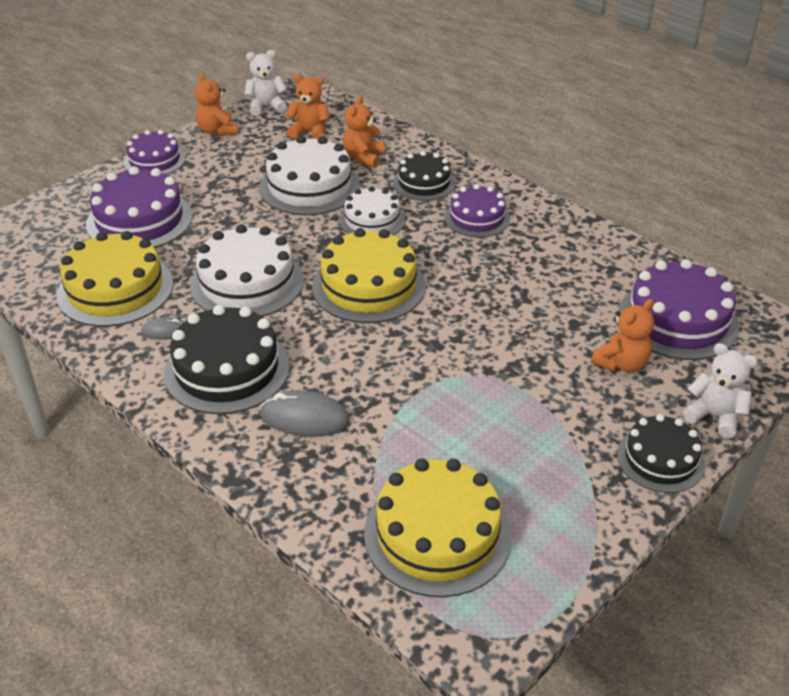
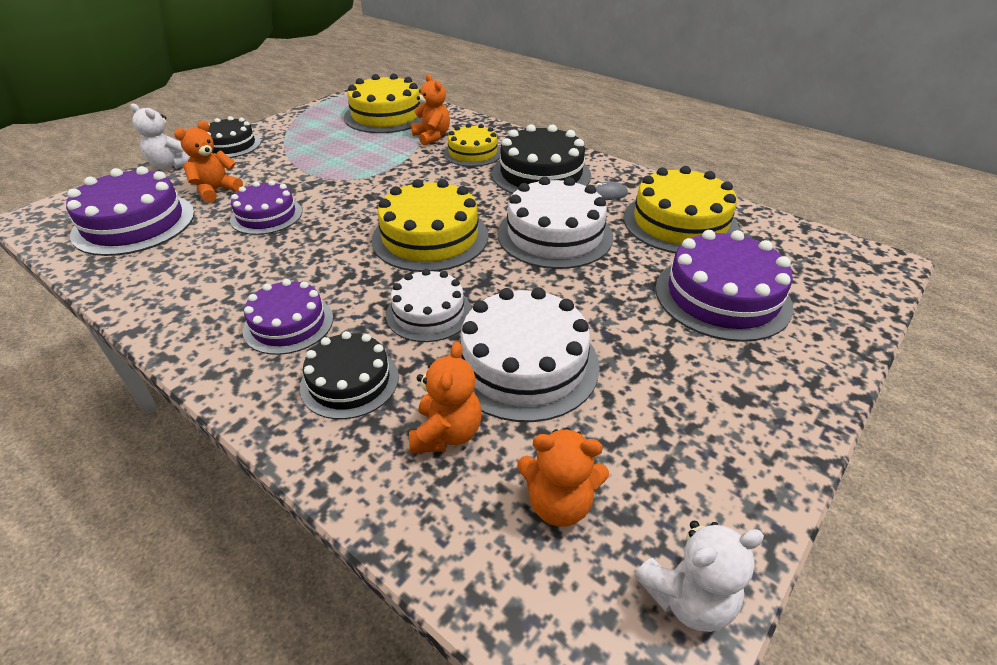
camera: 175 degrees right, 0 degrees up
purple cake [124,130,186,174] -> purple cake moved to [230,180,302,235]
orange teddy bear [195,73,237,136] -> orange teddy bear moved to [411,74,450,145]
grey mouse [260,390,350,437] -> yellow cake [444,123,501,167]

